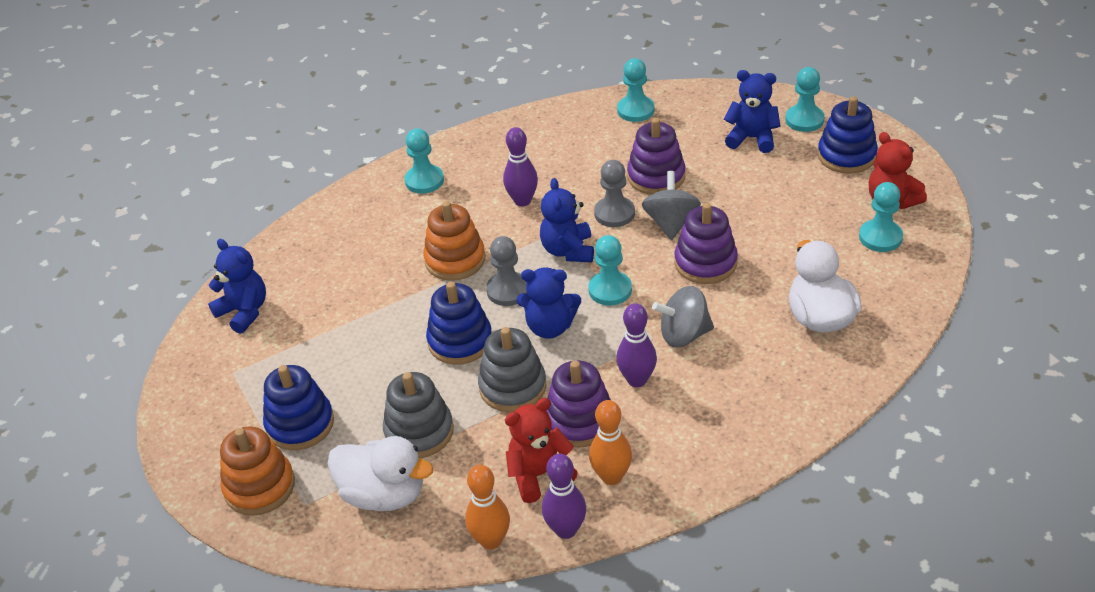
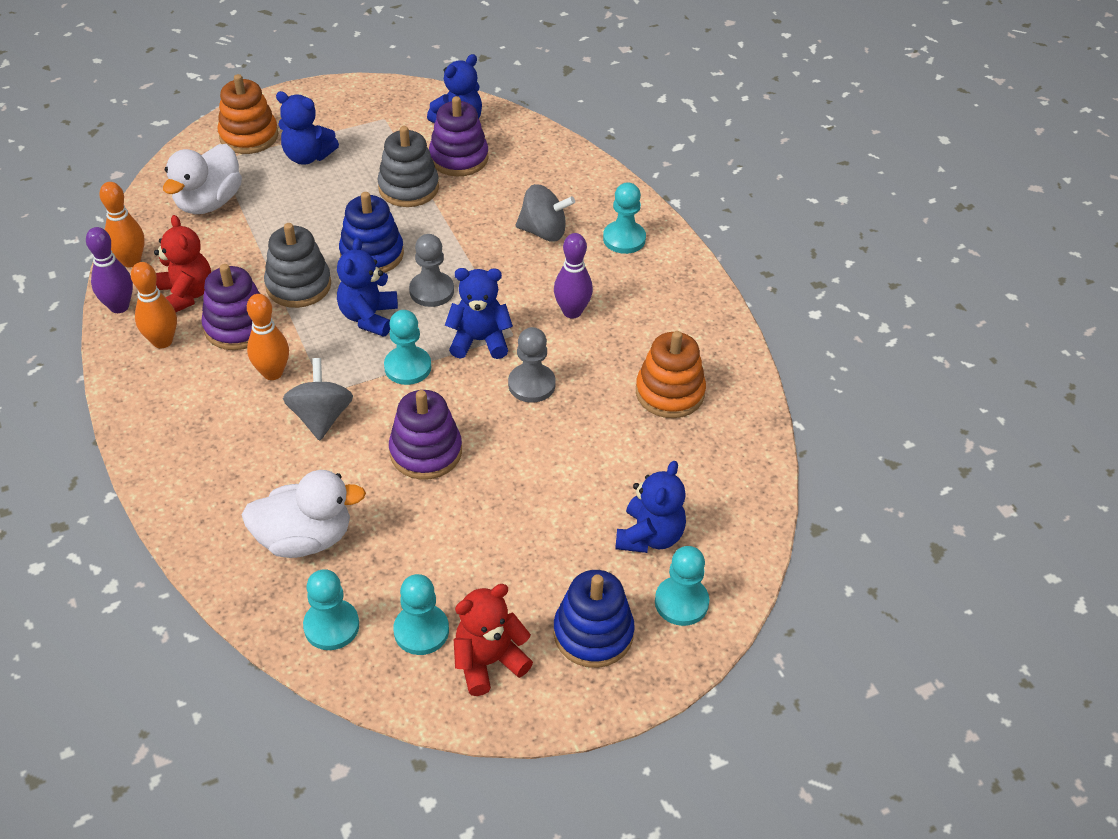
camera: 90 degrees right, 5 degrees up
blue stacking toy [263,365,334,450] -> blue teddy bear [276,91,339,165]
grey stacking toy [383,372,454,458] -> grey stacking toy moved to [377,126,439,207]
orange stacking toy [423,201,485,281] -> orange stacking toy moved to [636,331,706,418]
purple bowling pin [616,303,657,387] -> orange bowling pin [247,294,289,380]
turquoise pawn [617,58,655,122] -> turquoise pawn moved to [303,569,359,650]
purple stacking toy [627,118,685,195] -> purple stacking toy moved to [429,96,489,176]
grey spinning top [642,171,701,240] -> grey spinning top moved to [516,184,575,241]

